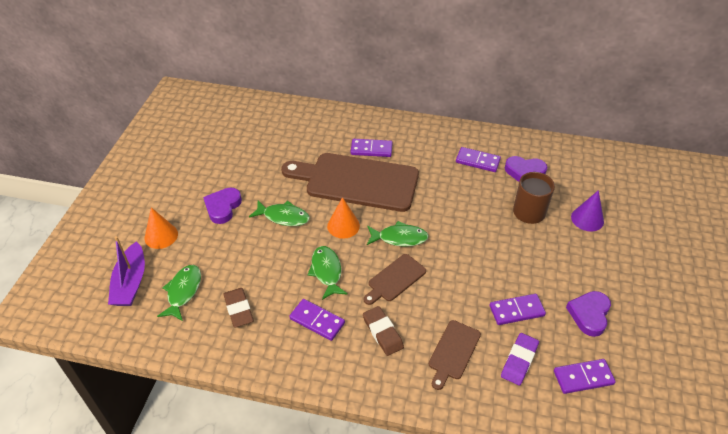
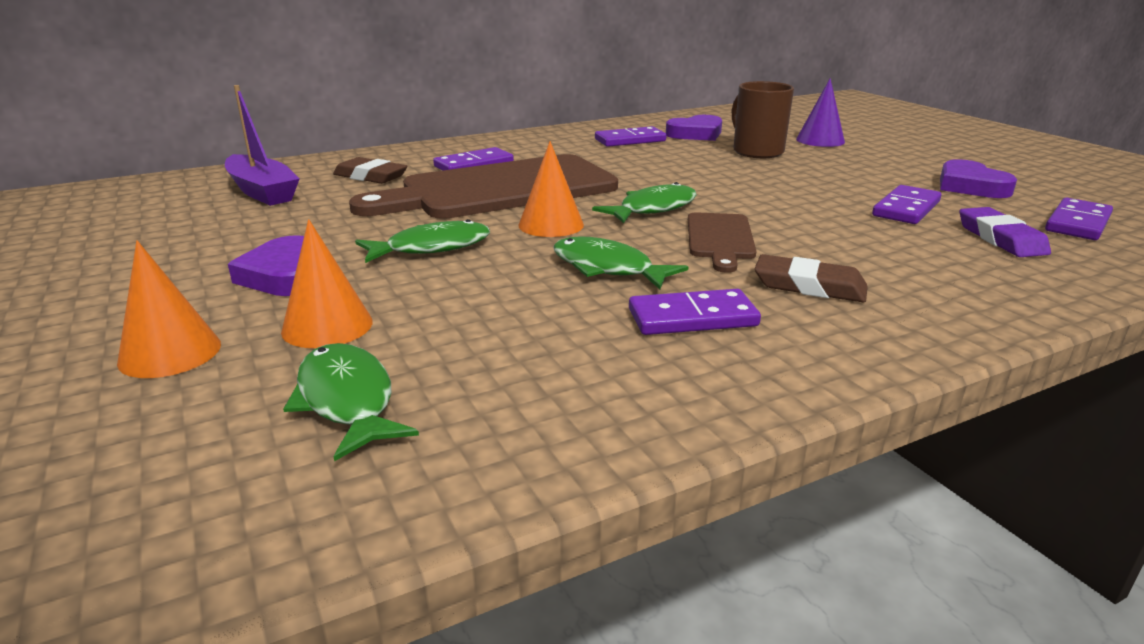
camera: 40 degrees left, 20 degrees down
purple boat [108,236,145,306] -> purple boat moved to [225,85,299,206]
brown eraser [223,288,254,328] -> brown eraser moved to [333,157,407,184]
brown cutting board [429,320,481,390] -> none
none -> orange cone [281,219,373,348]

